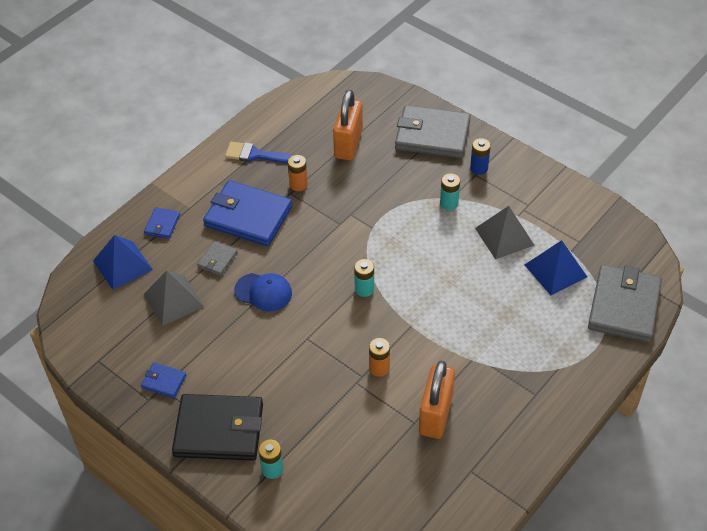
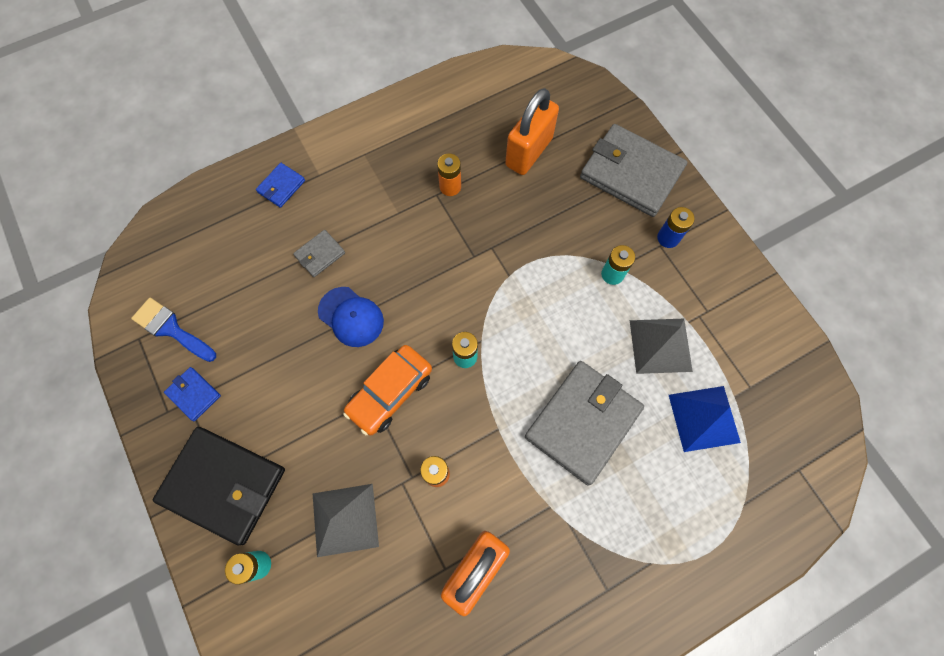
camera: 20 degrees right, 20 degrees up
blue pyramid [93,235,153,290] -> none
grey pyramid [144,271,204,326] -> grey pyramid moved to [313,484,379,557]
blue wallet [203,180,292,246] -> none
blue brush [225,142,293,163] -> blue brush moved to [131,298,216,362]
grey wallet [588,265,662,343] -> grey wallet moved to [525,361,644,485]
none -> orange car [343,345,432,435]

